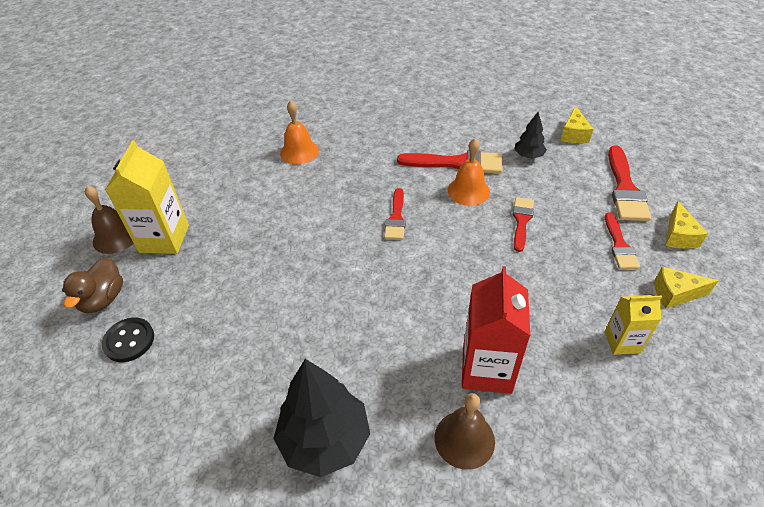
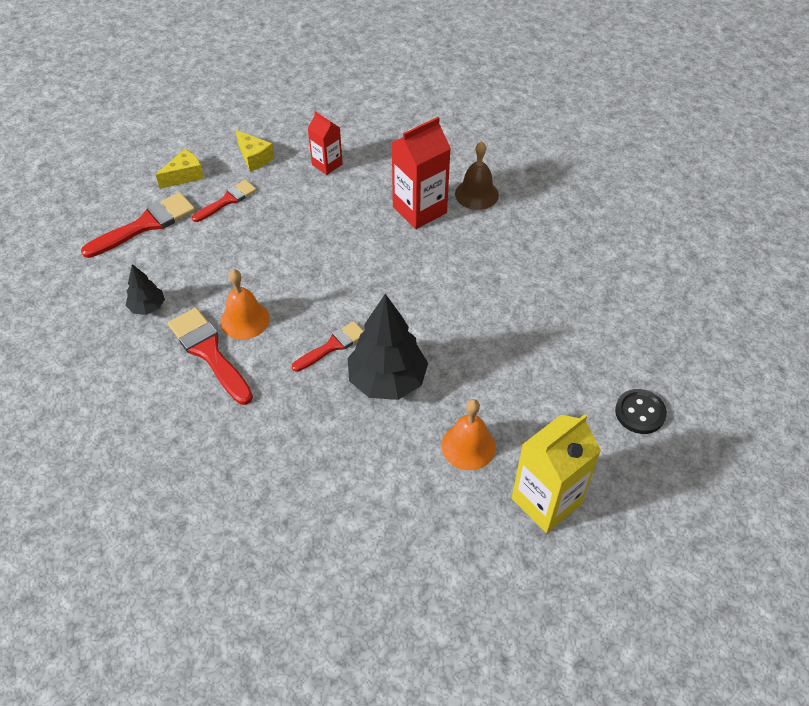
camera: 135 degrees left, 5 degrees up
brown duck [62,257,123,313] -> none
brown bell [85,186,133,254] -> none
black tree [273,359,370,477] -> black tree moved to [347,294,428,400]
orange bell [280,101,319,165] -> orange bell moved to [441,399,496,470]
red brush [513,197,534,252] -> none
yellow cheese [561,106,593,143] -> none
yellow carton [605,295,662,355] -> red carton [308,111,343,175]

